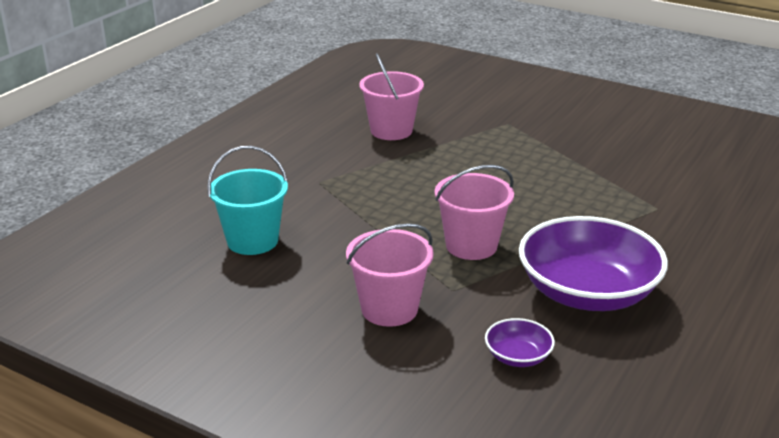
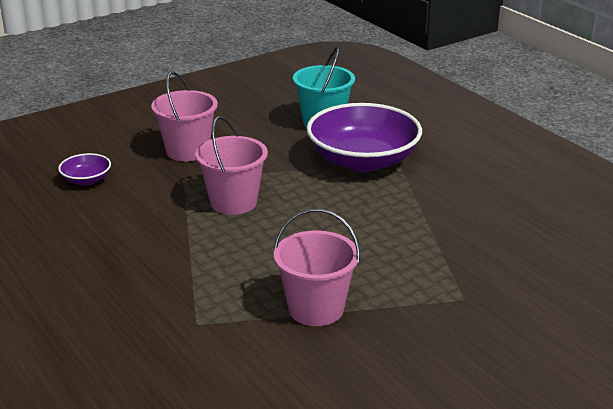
camera: 115 degrees right, 0 degrees up
pink bucket [359,53,424,140] -> pink bucket moved to [274,209,360,326]
purple bowl [519,216,668,311] -> purple bowl moved to [306,103,422,172]

